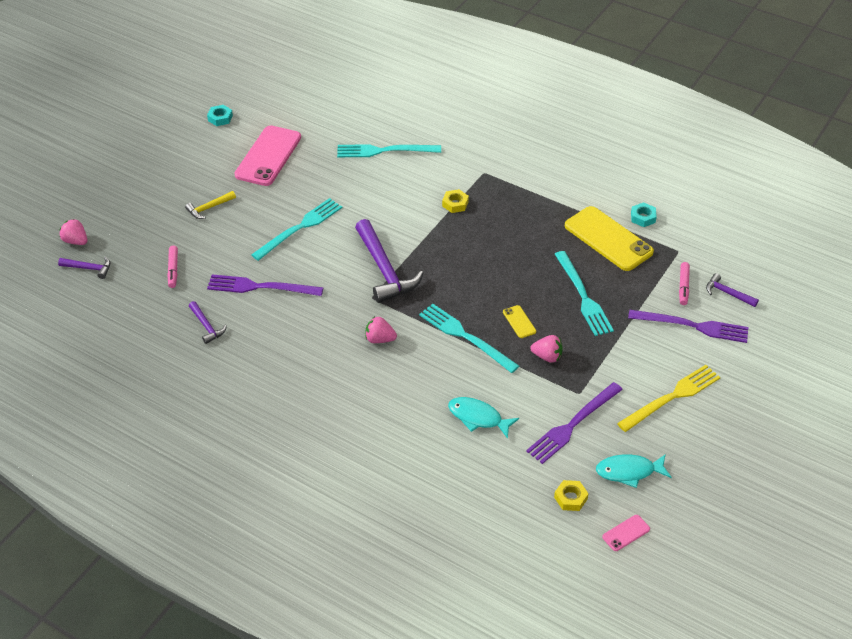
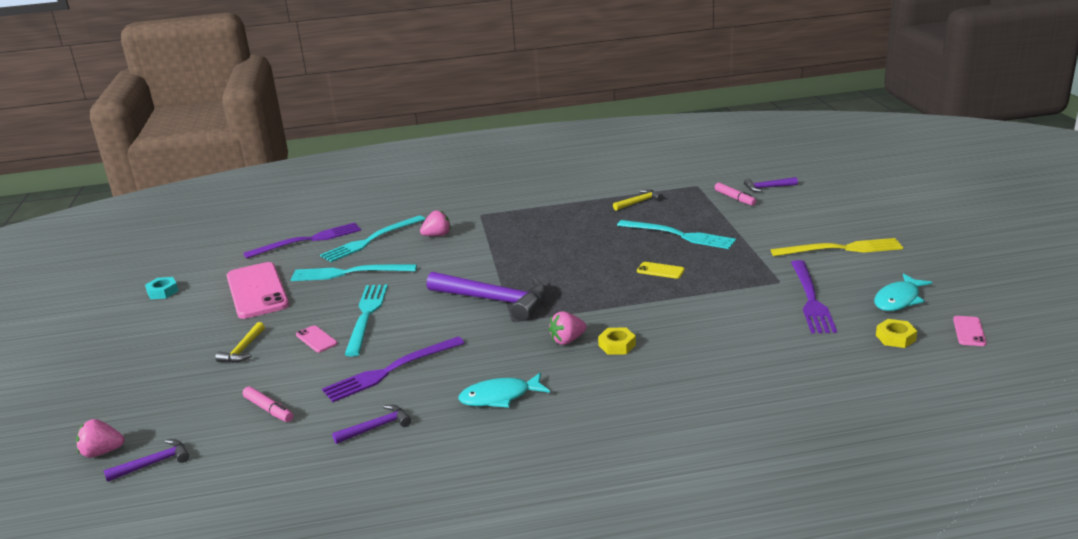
camera: 40 degrees left, 20 degrees down
purple hammer [189,301,227,344] -> purple hammer turned 45 degrees counterclockwise [332,405,411,444]
turquoise fork [419,304,519,373] -> turquoise fork moved to [290,264,417,281]
yellow nut [442,189,469,213] -> yellow nut moved to [598,327,636,355]
turquoise fish [448,397,519,439] -> turquoise fish moved to [458,372,550,408]
pink strawberry [530,335,563,363] -> pink strawberry moved to [420,210,451,236]
yellow phone [565,206,654,271] -> yellow hammer [613,189,663,211]
yellow fork [617,365,720,432] -> yellow fork turned 75 degrees clockwise [771,238,903,256]
purple fork [628,310,748,343] -> purple fork moved to [243,222,361,259]
turquoise nut [631,202,657,227] -> none
none -> pink phone [296,325,337,352]

